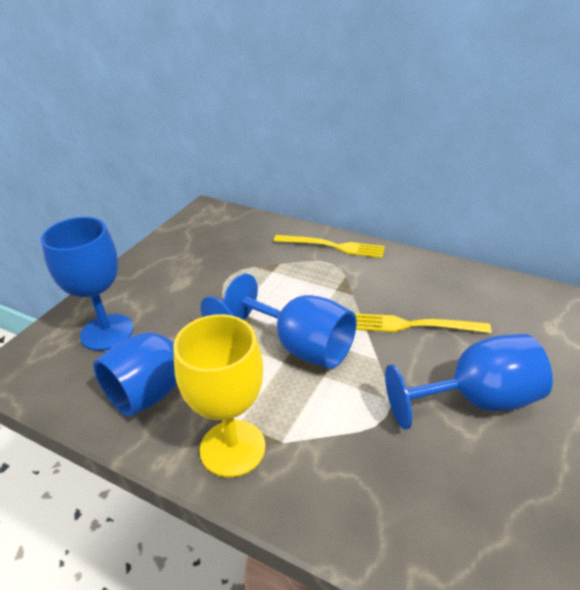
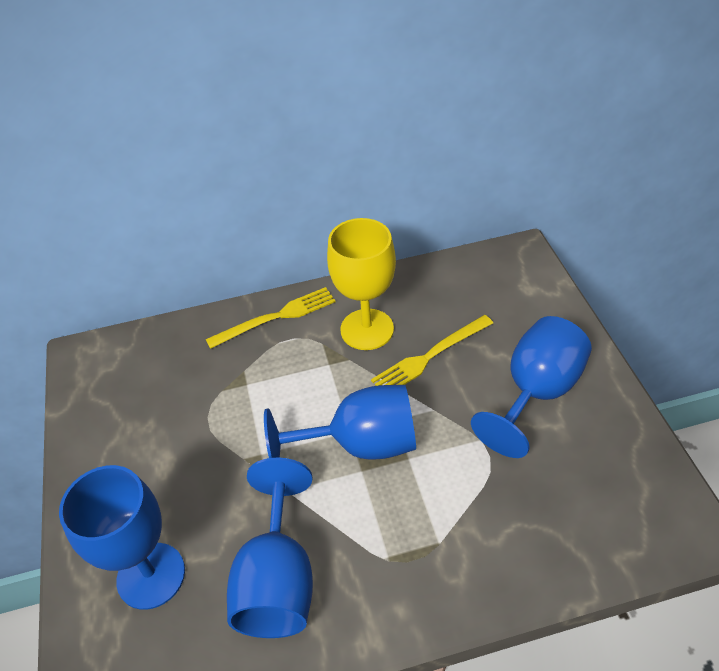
camera: 40 degrees left, 10 degrees up
yellow goblet [173,314,265,477] -> yellow goblet moved to [327,218,396,350]

